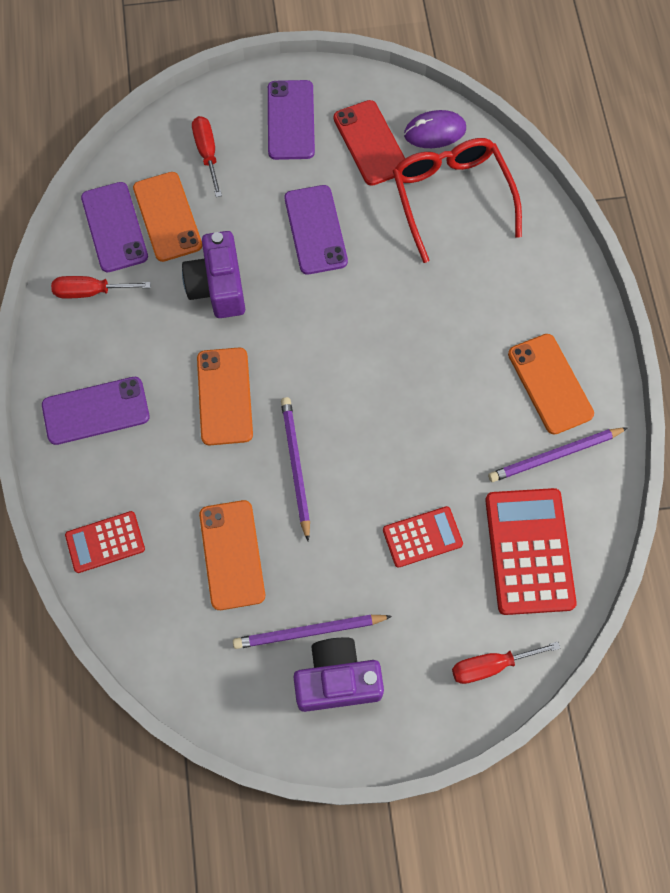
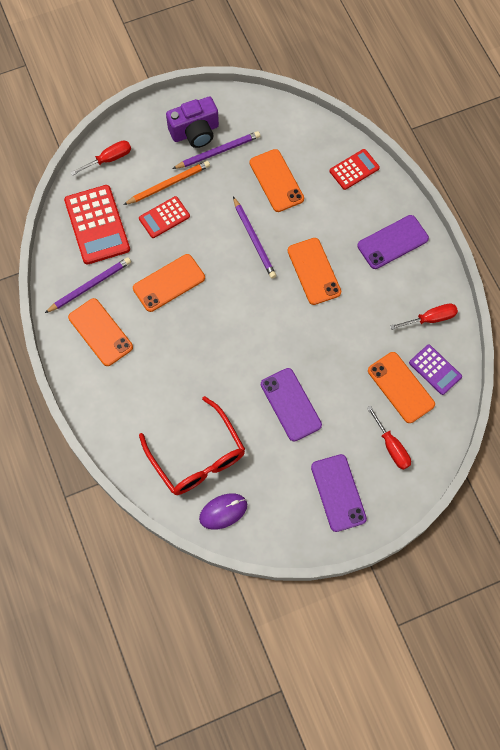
camera: 165 degrees right, 0 degrees up
purple phone [81,182,148,272] -> purple calculator [409,344,462,395]
purple camera [182,231,245,318] -> none
red phone [334,100,405,186] -> none
none -> orange pencil [123,161,210,205]
none -> orange phone [133,254,205,312]

